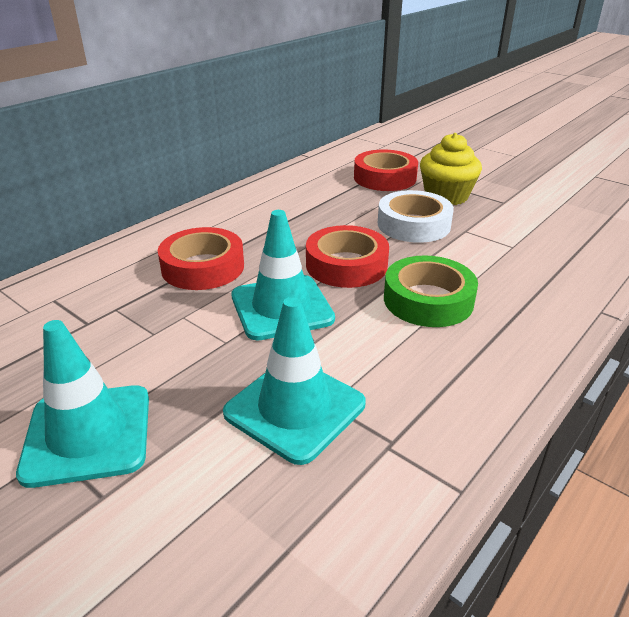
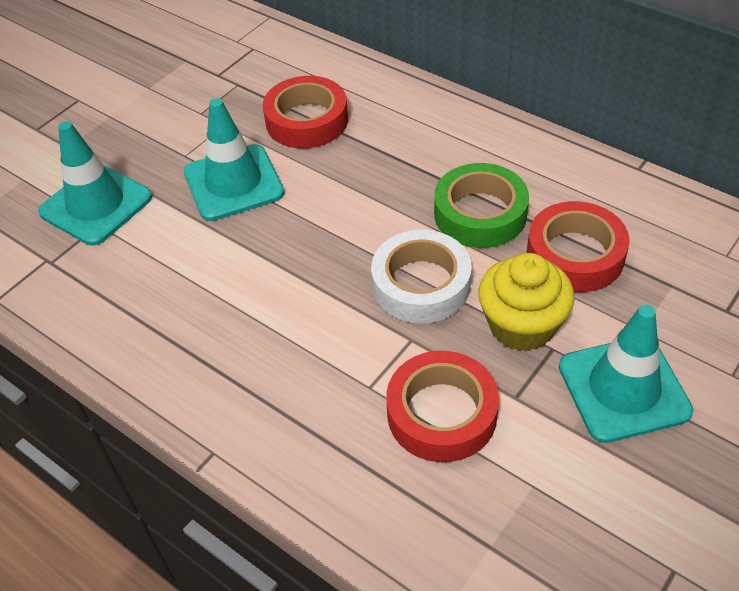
camera: 90 degrees right, 15 degrees up
turquoise traffic cone [16,320,149,488] -> turquoise traffic cone moved to [559,305,693,443]
red tape [306,225,389,288] -> red tape moved to [386,351,499,462]
green tape [384,255,478,327] -> green tape moved to [434,163,529,248]

